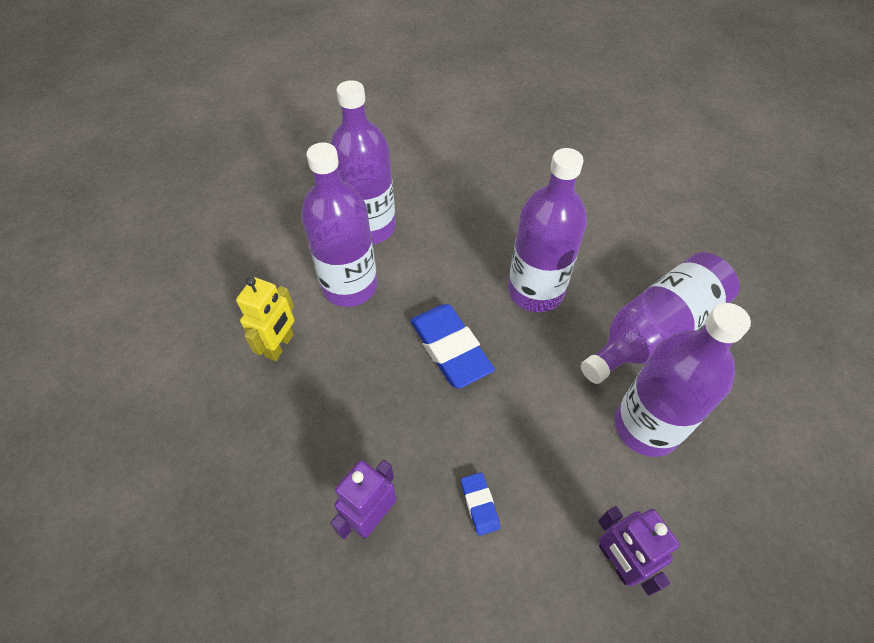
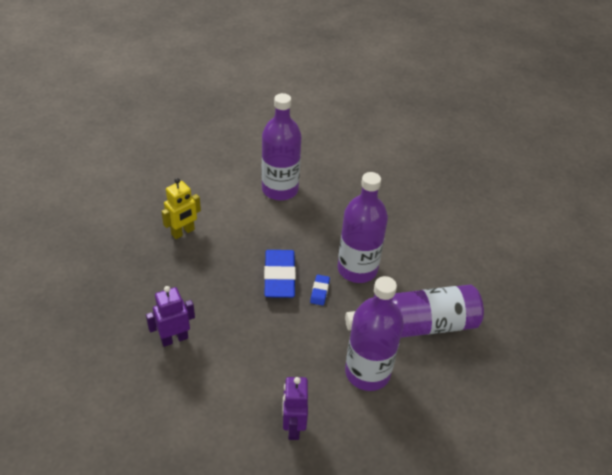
camera: 25 degrees right, 10 degrees down
purple bottle [301,142,378,307] -> none
blue eraser [461,472,500,536] -> blue eraser moved to [310,275,330,305]

